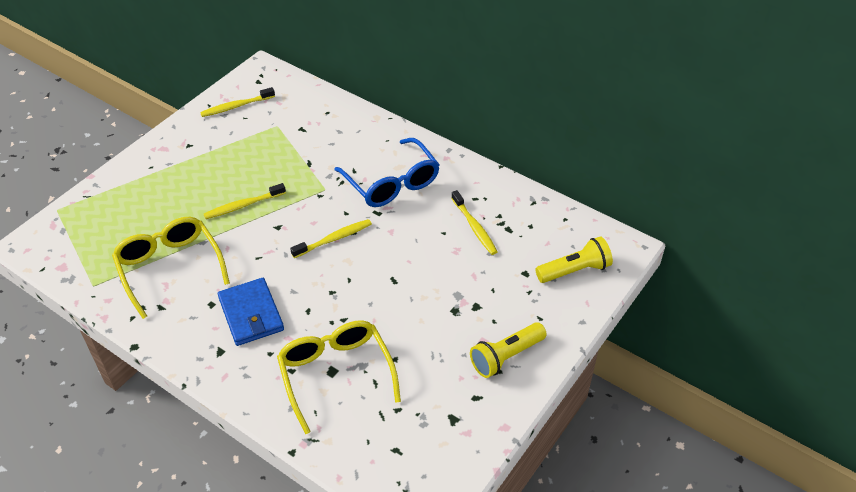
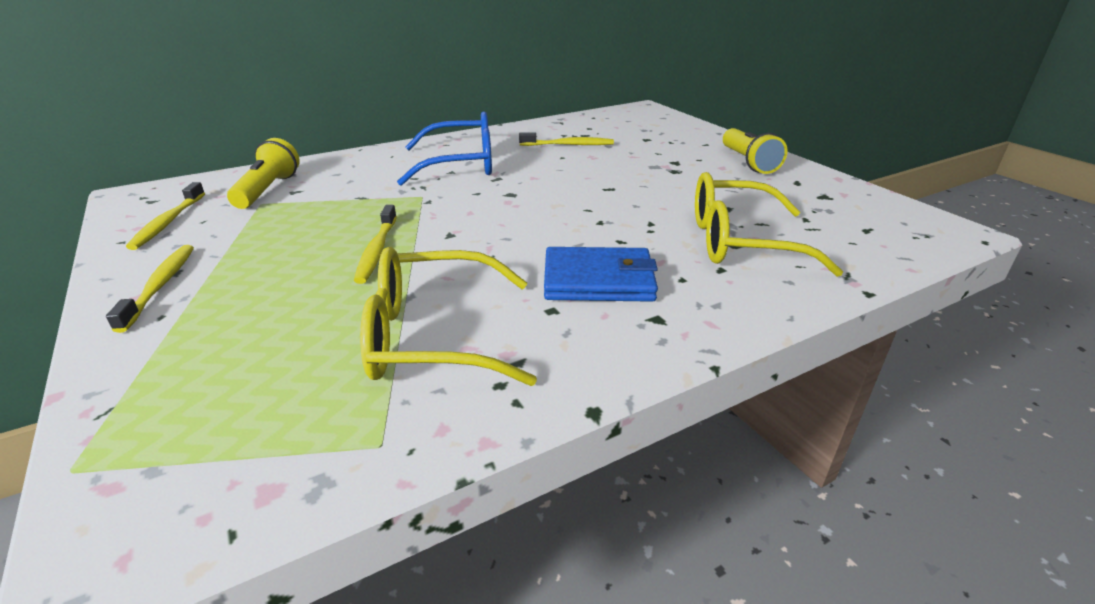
camera: 65 degrees left, 15 degrees down
yellow toothbrush [290,219,372,258] -> yellow toothbrush moved to [106,245,194,333]
yellow flashlight [536,236,613,283] -> yellow flashlight moved to [227,138,300,209]

